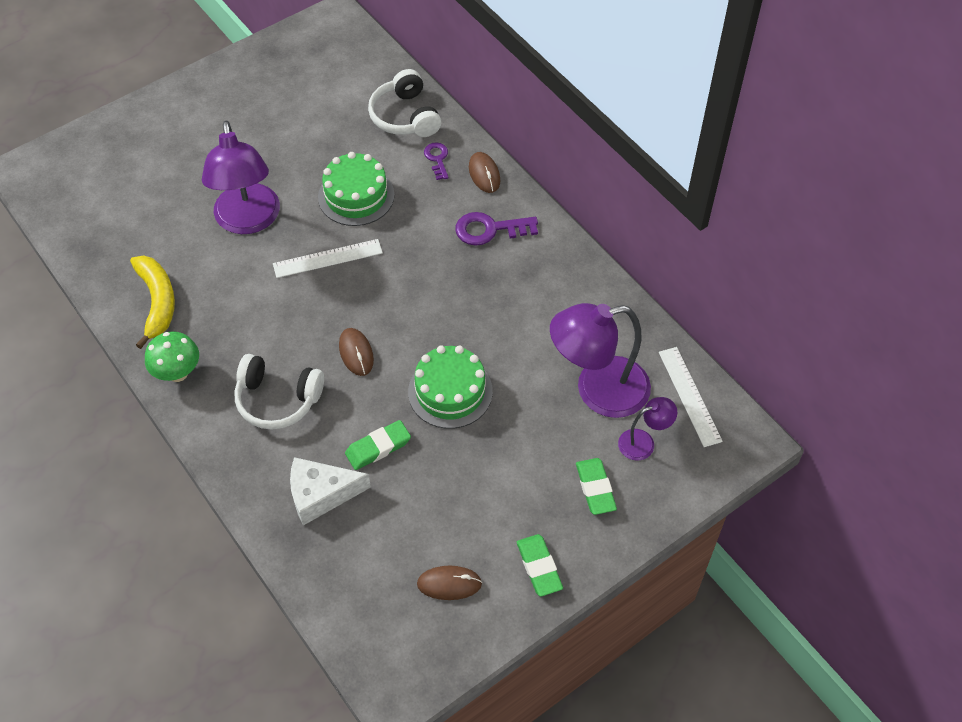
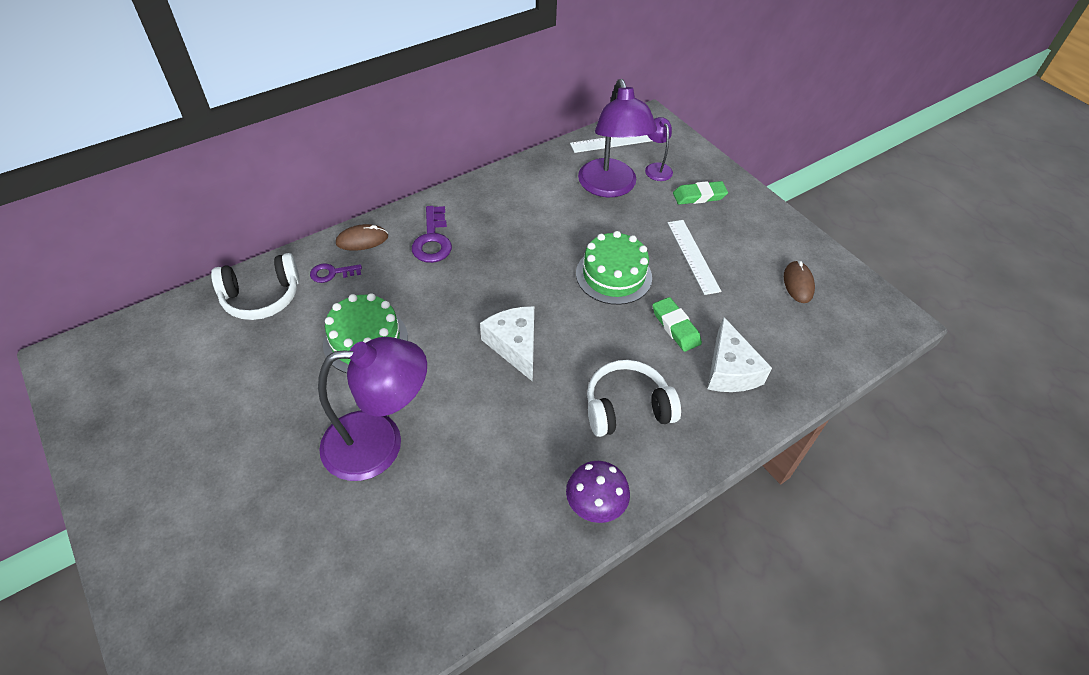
camera: 90 degrees left, 5 degrees down
yellow banana [130,255,175,349] -> none
green mushroom [145,331,199,382] -> purple mushroom [566,461,630,523]
white headphones [234,354,324,429] -> white headphones turned 120 degrees counterclockwise [587,360,681,437]
white ruler [273,239,383,278] -> white ruler moved to [668,220,721,295]
brown mouse [339,328,374,376] -> none
green eraser [517,534,563,597] -> none
none -> white cheese [480,306,534,382]

